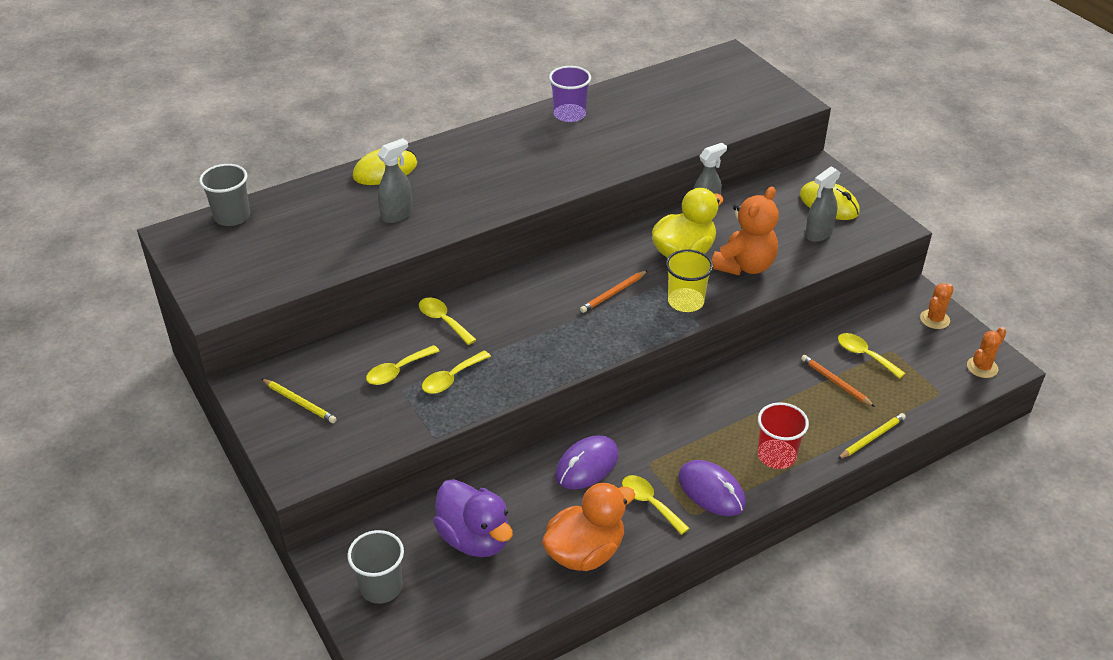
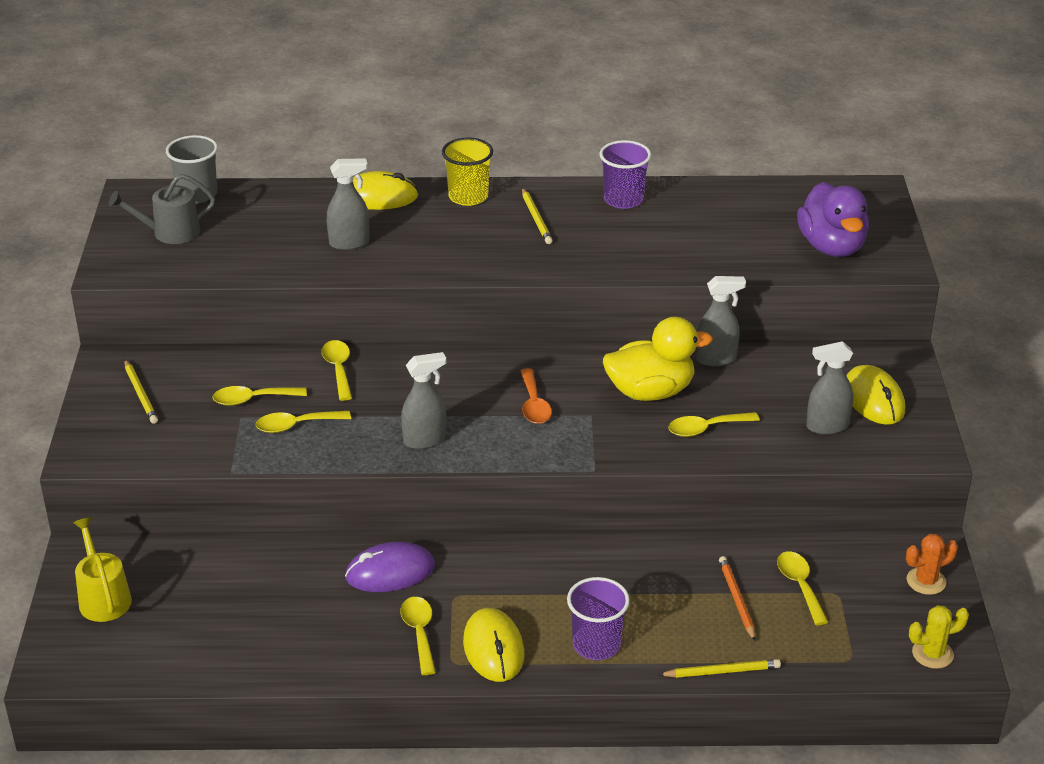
camera: 30 degrees right, 5 degrees down
grey cup [347,530,404,604] -> yellow watering can [73,517,132,622]
purple duck [433,479,513,557] -> purple duck moved to [797,182,869,257]
orange duck [542,482,635,571] -> none
orange pencil [580,270,648,313] -> orange spoon [520,368,552,424]
yellow cup [666,249,713,312] -> yellow cup moved to [442,137,493,206]
purple mouse [678,460,746,516] -> yellow mouse [463,608,525,682]
orange teddy bear [712,186,779,275] -> yellow spoon [668,412,760,437]
red cup [758,402,809,469] -> purple cup [567,577,630,660]
orange cactus [967,327,1006,378] -> yellow cactus [909,605,969,669]
none -> grey watering can [109,174,215,244]
none -> grey spray bottle [401,352,447,449]
none -> yellow pencil [522,188,553,244]

